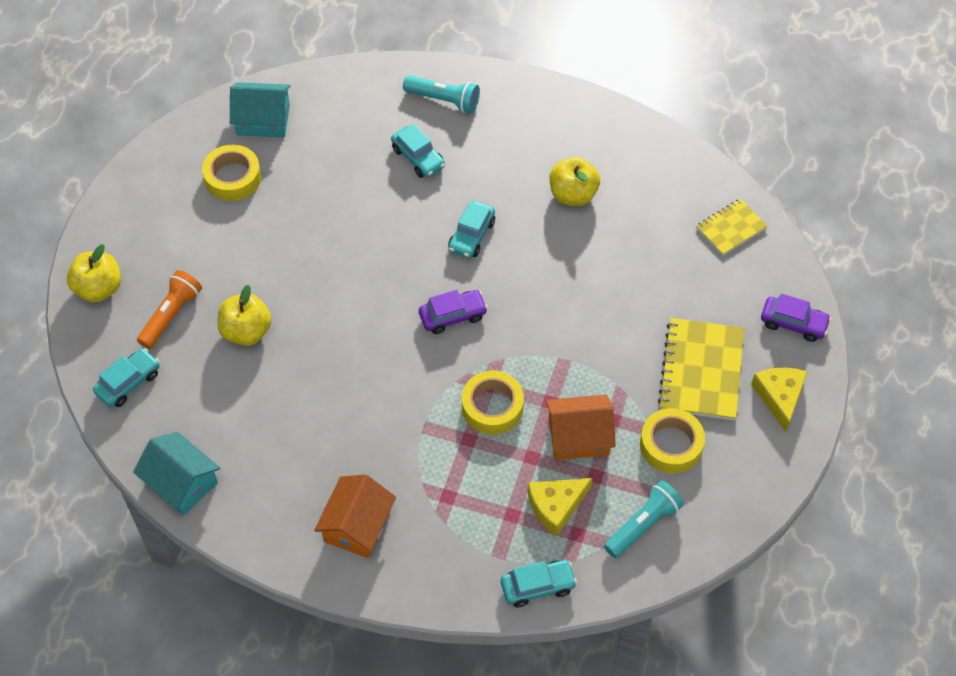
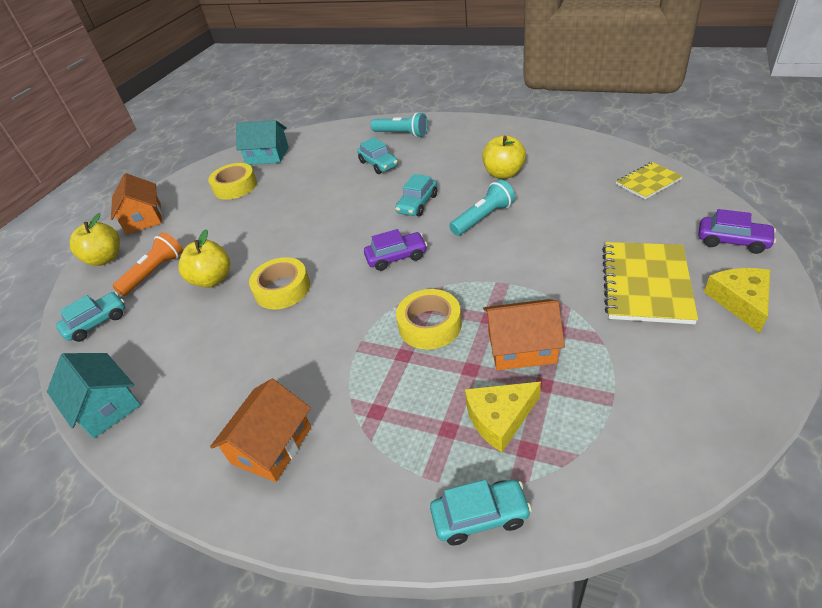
camera: 10 degrees right, 15 degrees down
turquoise flashlight [604,481,684,558] -> turquoise flashlight moved to [449,180,515,236]
yellow tape [640,408,705,473] -> yellow tape moved to [249,257,310,309]
none -> orange house [111,173,162,234]

